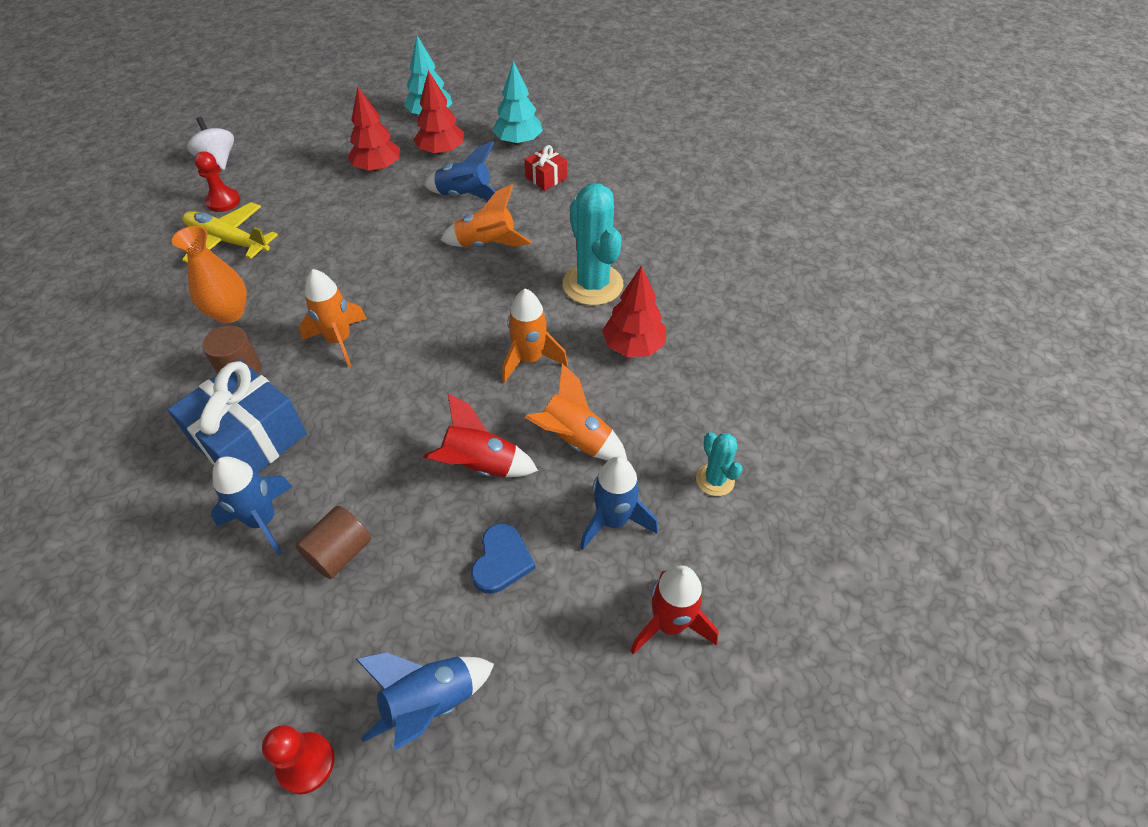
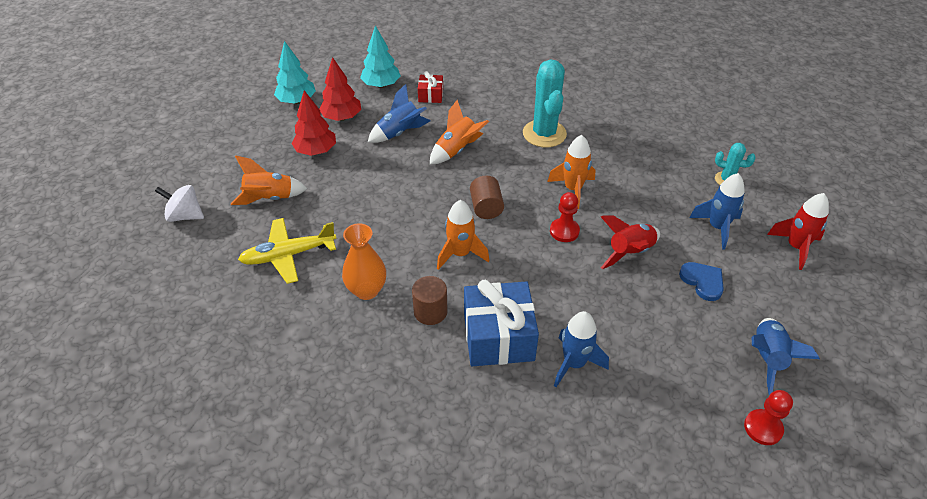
camera: 45 degrees left, 5 degrees down
red pawn [194,151,240,212] -> red pawn moved to [550,192,580,242]
brown cylinder [295,506,371,579] -> brown cylinder moved to [470,175,504,219]
orange rocket [525,364,627,460] -> orange rocket moved to [231,155,308,205]
turquoise cactus [563,184,624,305] -> turquoise cactus turned 60 degrees clockwise [523,60,567,147]
red tree [602,265,666,357] -> none

